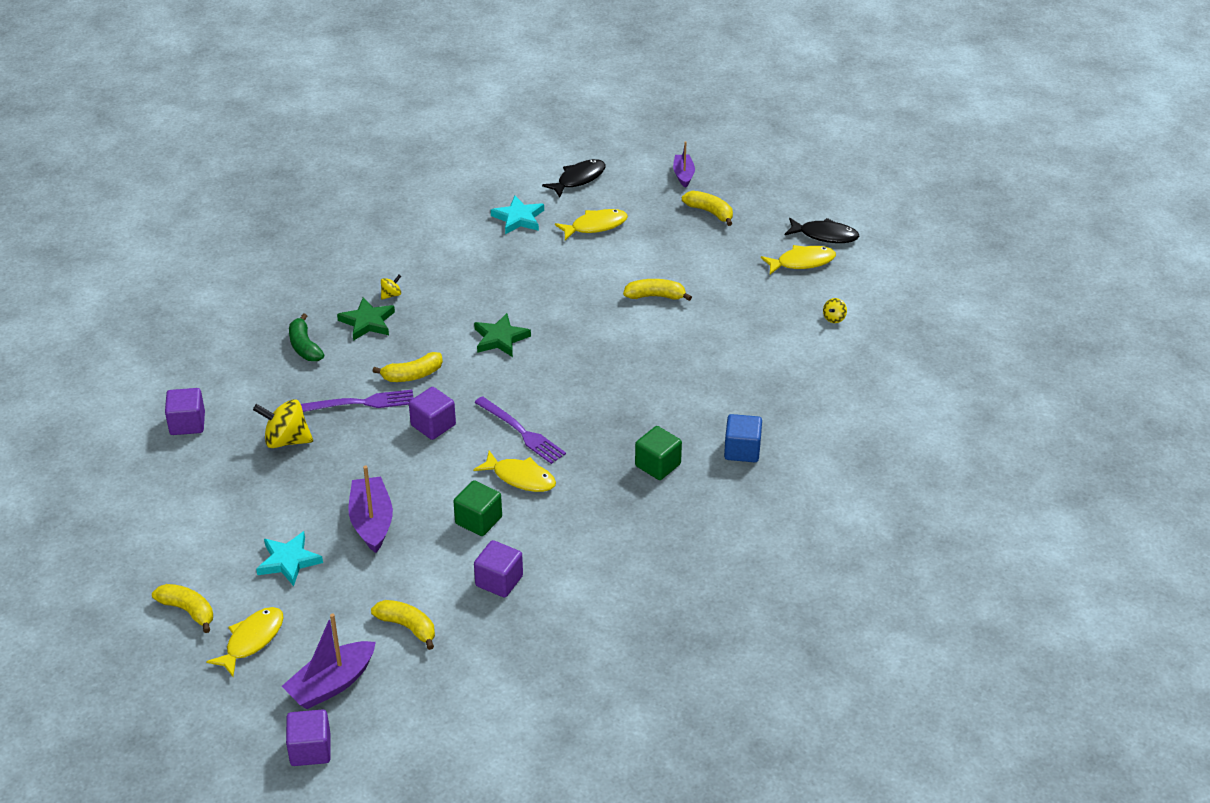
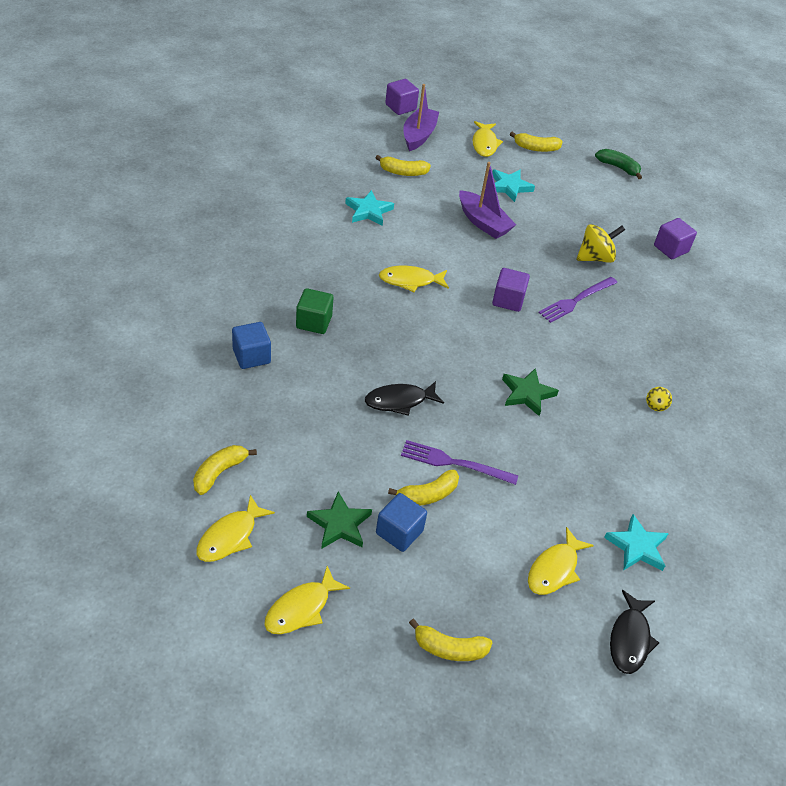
camera: 145 degrees right, 5 degrees up
green banana [289,313,324,361] -> green banana moved to [595,149,642,179]
green star [337,298,395,341] -> green star moved to [307,492,372,549]
yellow banana [373,352,443,382] -> yellow banana moved to [193,445,257,495]
green cube [453,480,502,536] -> none
purple fork [474,396,566,464] -> purple fork moved to [401,440,518,485]
purple cube [474,540,523,598] -> turquoise star [345,190,394,226]
purple boat [673,141,695,188] -> none
black fish [785,218,860,243] -> black fish moved to [365,381,444,416]
yellow spinning top [823,298,847,323] -> yellow fish [196,495,275,562]
none -> blue cube [376,493,427,552]

